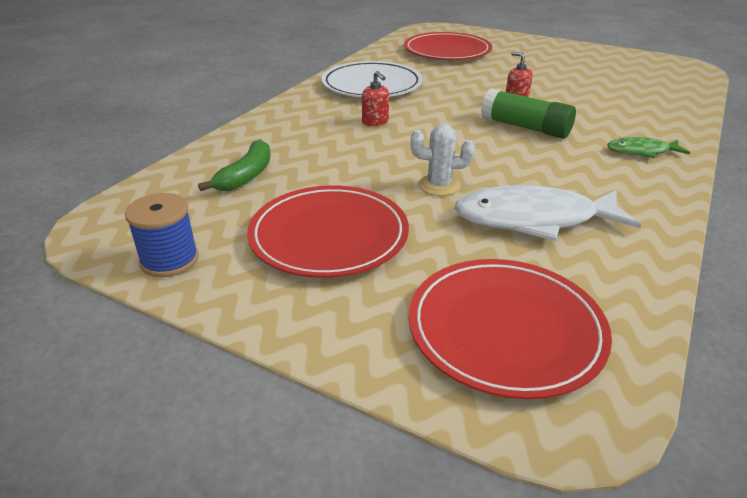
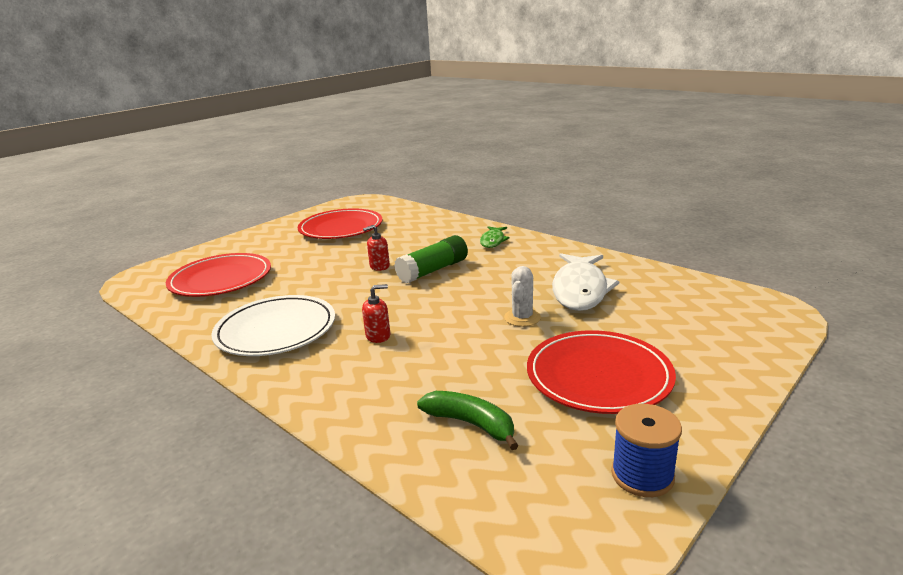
camera: 75 degrees left, 10 degrees down
red plate [409,259,612,399] -> red plate moved to [297,208,382,239]

